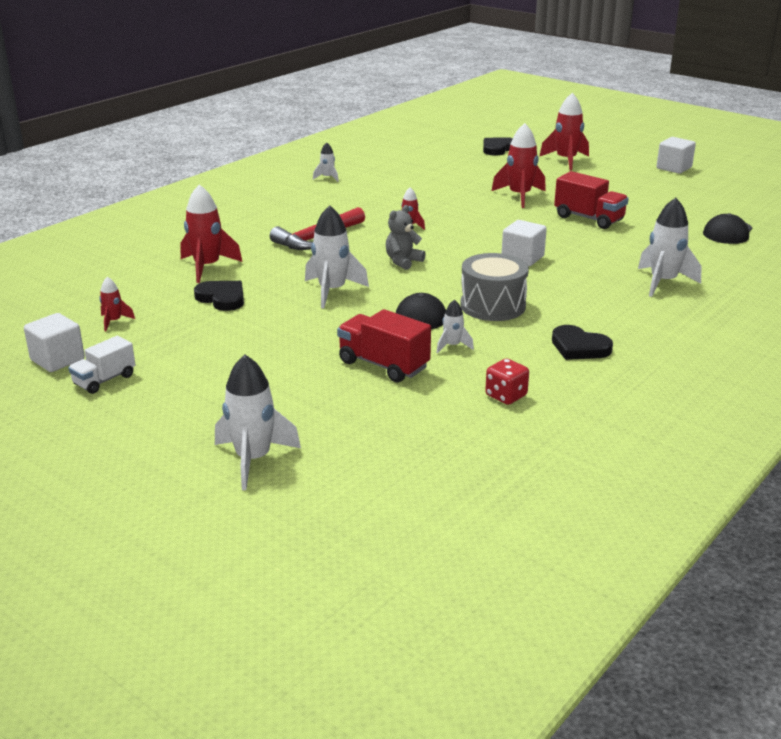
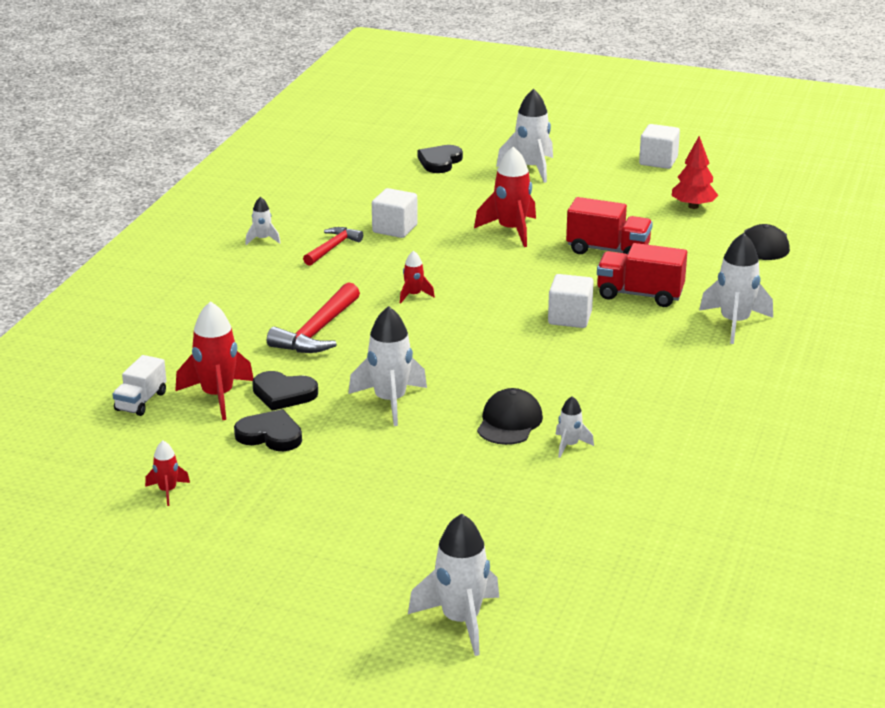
camera: 20 degrees left, 0 degrees up
white cube [24,313,85,372] -> white cube moved to [372,188,418,238]
white truck [68,336,135,394] -> white truck moved to [113,355,166,416]
red truck [337,309,431,382] -> red truck moved to [597,243,687,307]
grey teddy bear [386,205,426,270] -> none
grey drum [460,253,529,321] -> none
red dice [485,358,529,405] -> none
red rocket [539,93,589,170] -> white rocket [496,89,553,183]
black heart [552,325,613,360] -> black heart moved to [252,371,318,411]
none -> red hammer [303,227,363,266]
none -> red tree [672,136,719,209]

